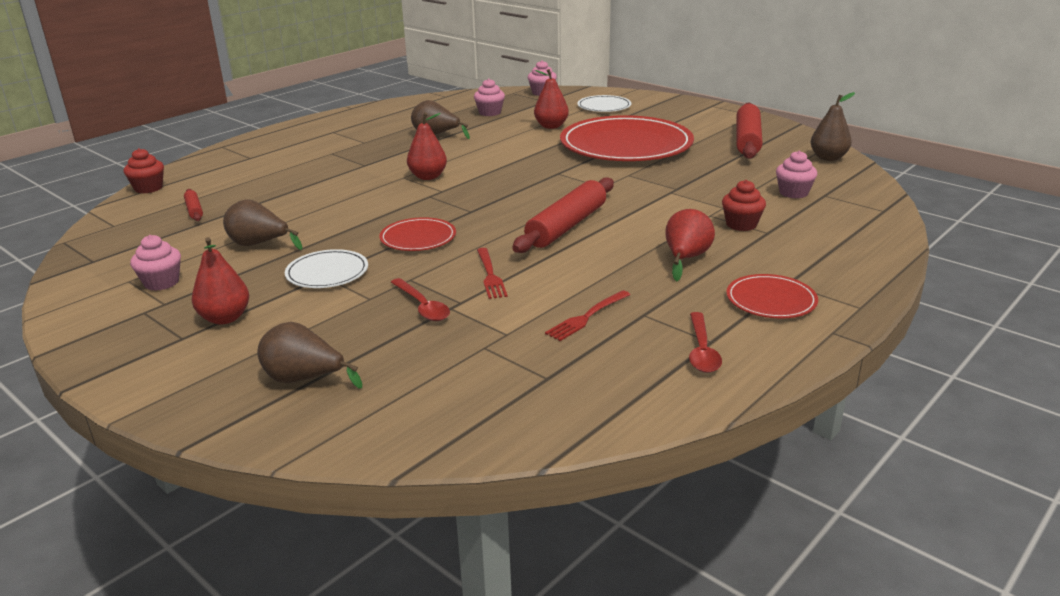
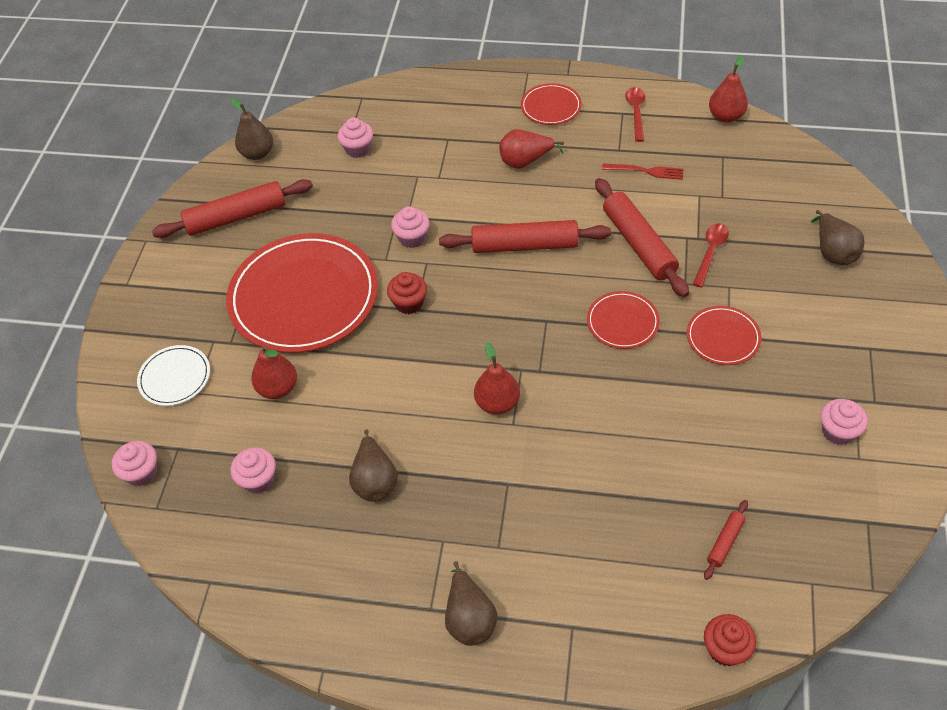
camera: 120 degrees left, 25 degrees up
red pear [192,237,249,325] -> red pear moved to [709,55,748,123]
brown pear [223,199,302,250] -> brown pear moved to [445,561,498,646]
white plate [285,249,368,288] -> red plate [687,306,762,365]
red fork [477,248,508,299] -> red rolling pin [595,178,689,297]
red spoon [689,312,722,373] -> red spoon turned 60 degrees counterclockwise [625,87,645,142]
red cupcake [722,180,766,231] -> red cupcake moved to [387,272,427,314]
none -> pink cupcake [391,206,429,248]

